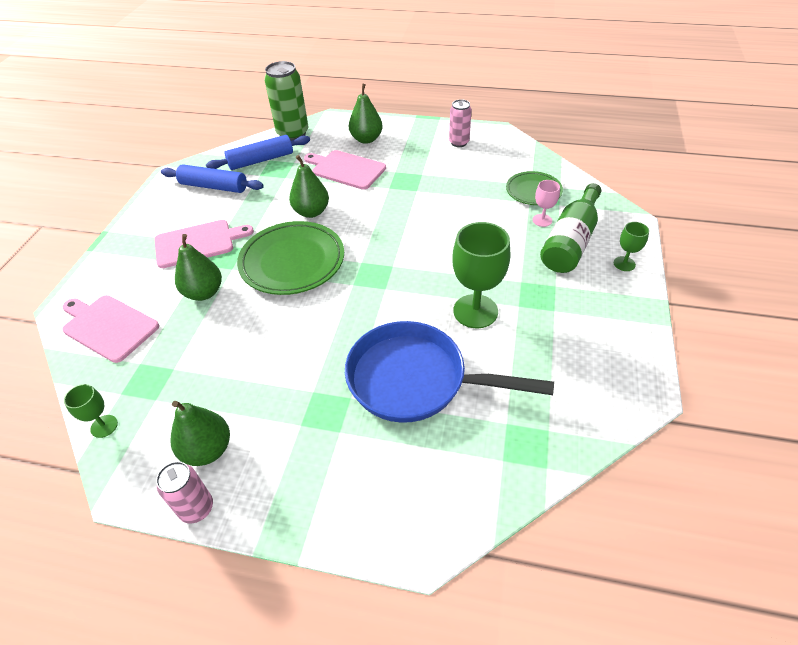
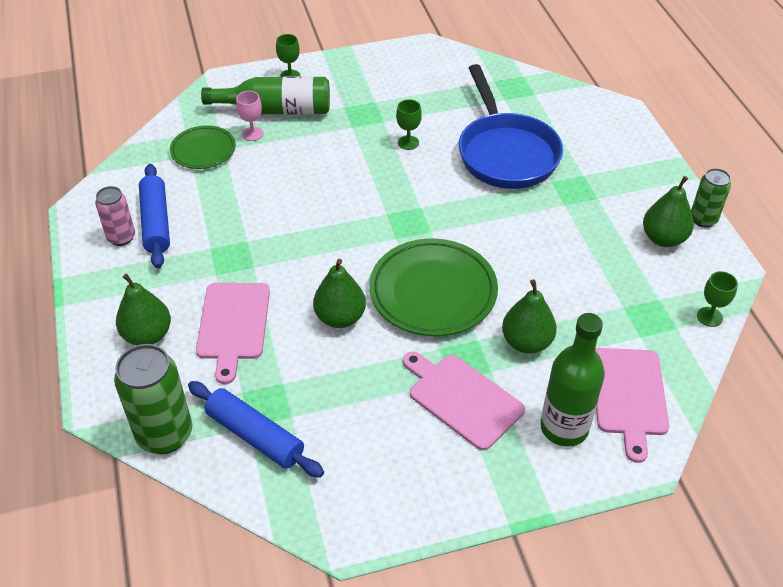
camera: 120 degrees left, 0 degrees up
pink can [156,461,213,524] -> green can [691,168,731,228]
blue rolling pin [161,164,264,193] -> blue rolling pin moved to [139,164,170,268]
green goblet [452,222,510,328] -> green goblet [396,99,422,150], size x0.50
none -> green bottle [541,313,605,447]

